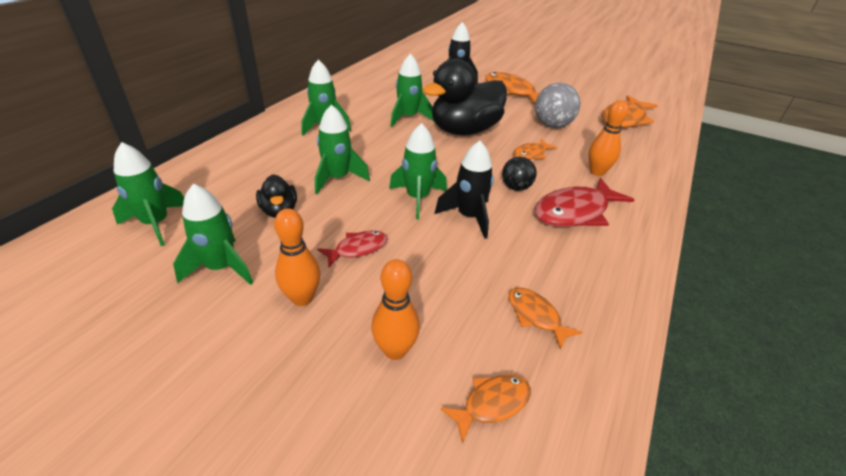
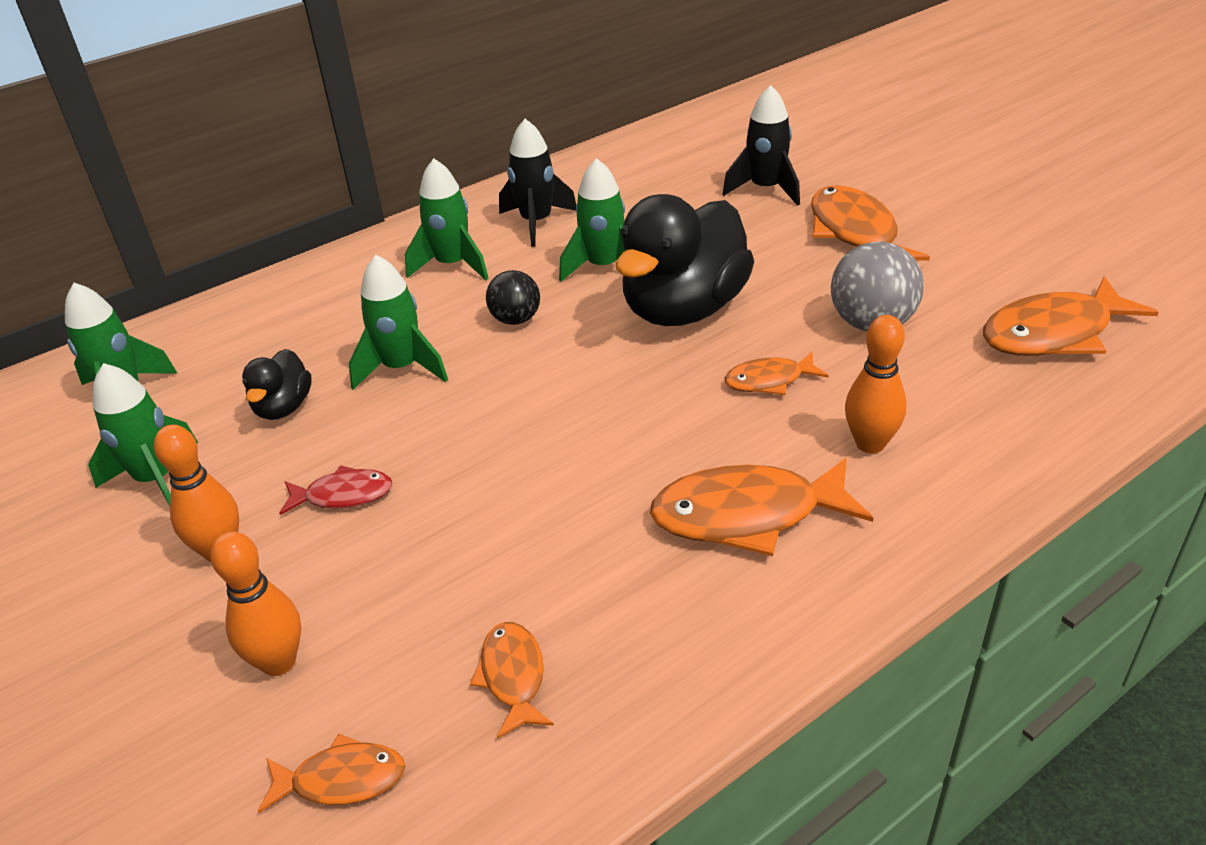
camera: 30 degrees right, 0 degrees up
green rocket [389,123,447,220] -> none
black duck [423,59,507,135] -> black duck turned 45 degrees counterclockwise [616,194,754,326]
black rocket [434,141,494,239] -> black rocket moved to [499,119,576,247]
black ball [502,157,537,191] -> black ball moved to [486,270,540,325]
red fish [535,178,634,227] -> orange fish [650,458,873,556]

